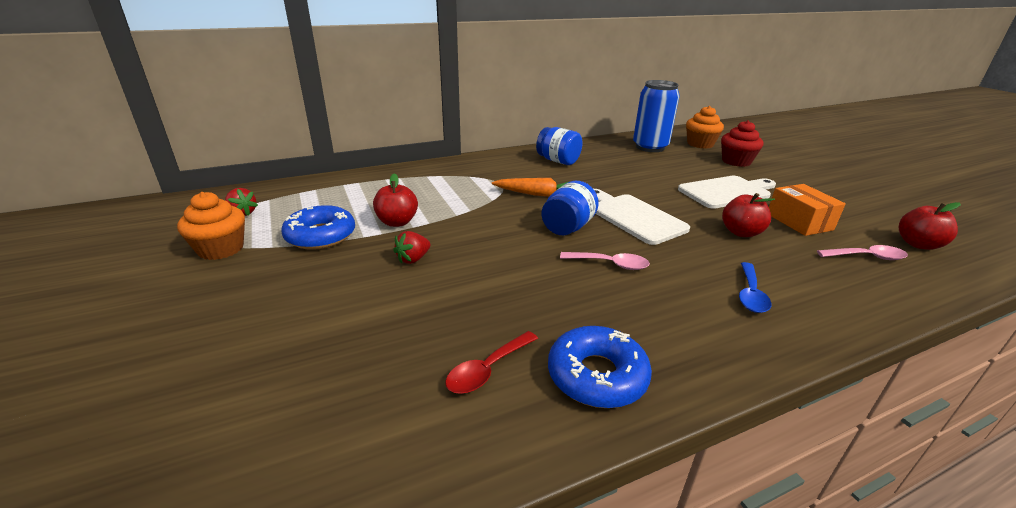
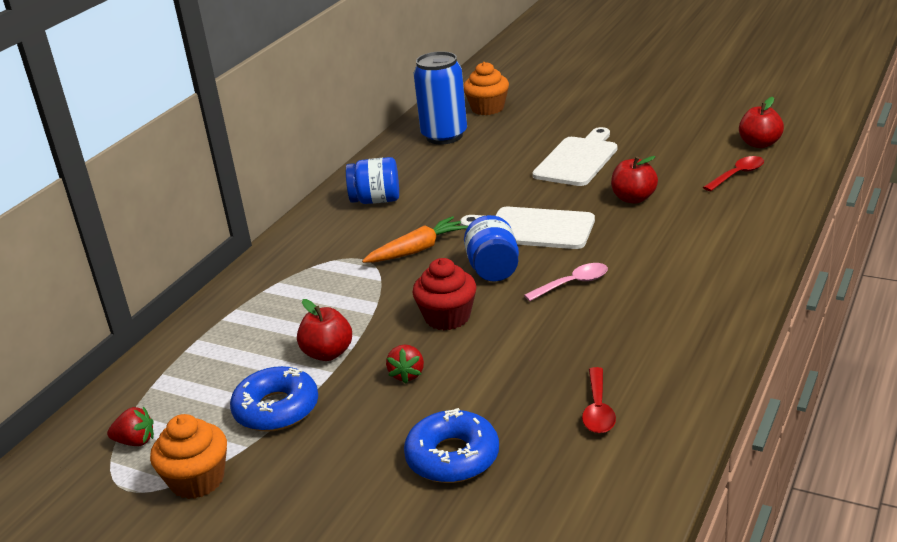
camera: 35 degrees left, 0 degrees up
blue donut [548,326,652,408] -> blue donut moved to [404,408,499,483]
red cupcake [721,120,763,167] -> red cupcake moved to [412,258,476,330]
blue spoon [739,262,771,313] -> none
orange box [769,184,846,236] -> none
pink spoon [817,245,908,260] -> red spoon [703,156,764,191]

